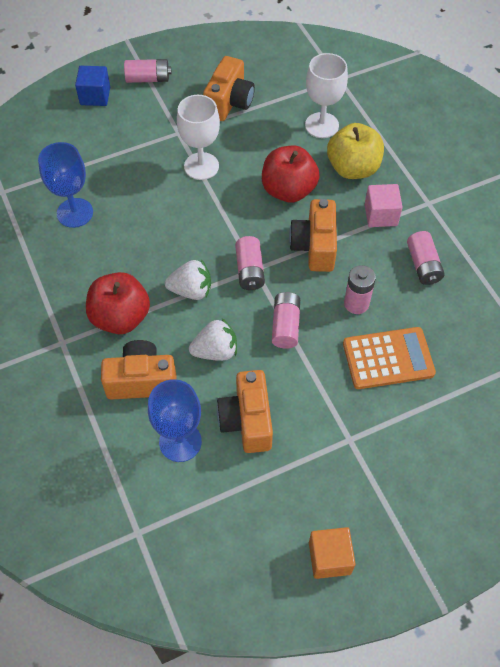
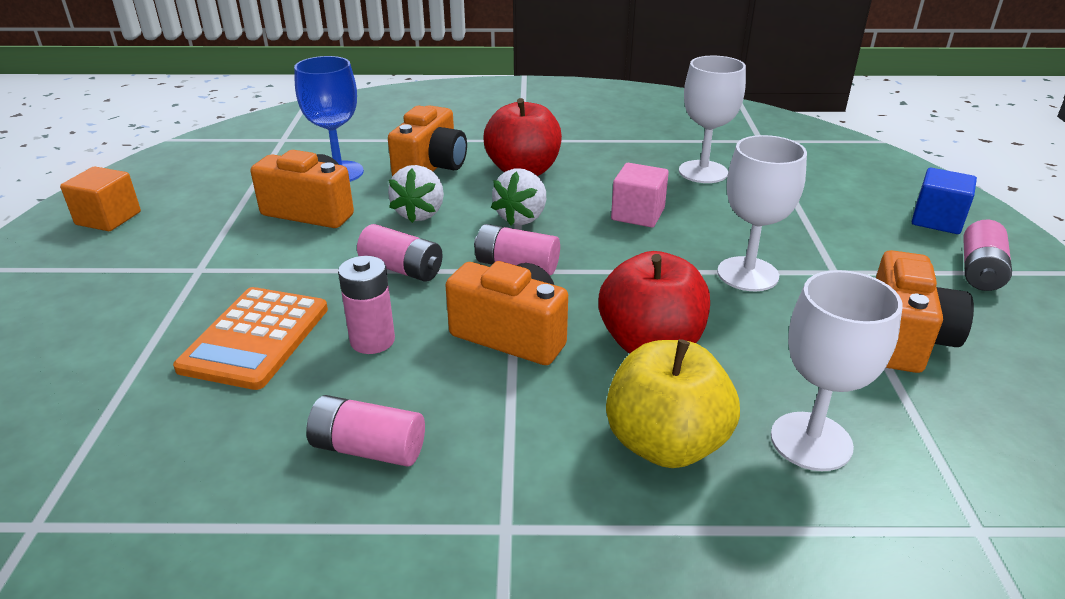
camera: 115 degrees right, 25 degrees down
blue goblet [38,142,93,228] -> white goblet [679,56,746,183]
orange camera [203,56,255,121] -> orange camera turned 120 degrees counterclockwise [876,250,974,373]
pink cube [365,184,403,227] -> pink cube moved to [611,163,669,227]

